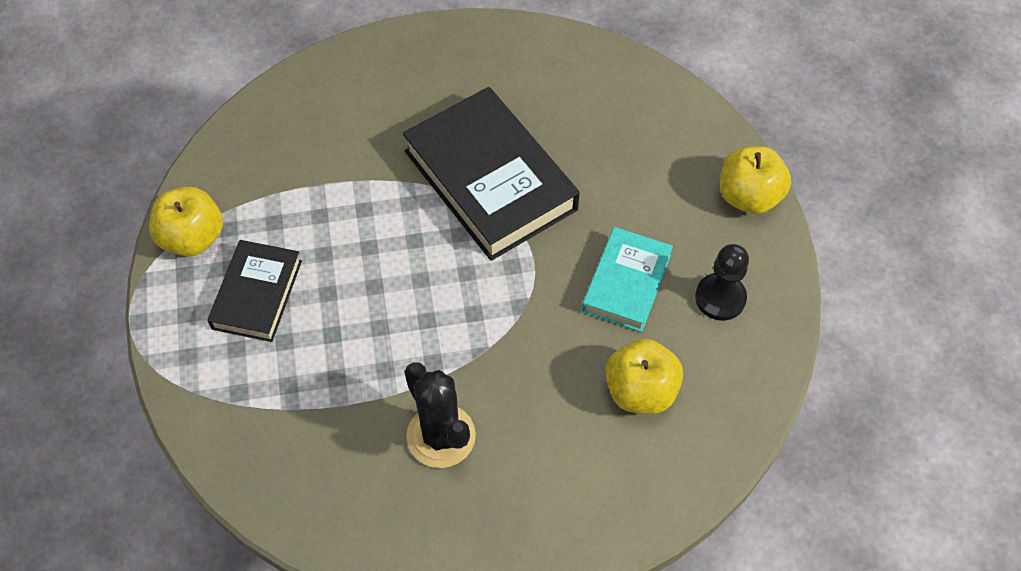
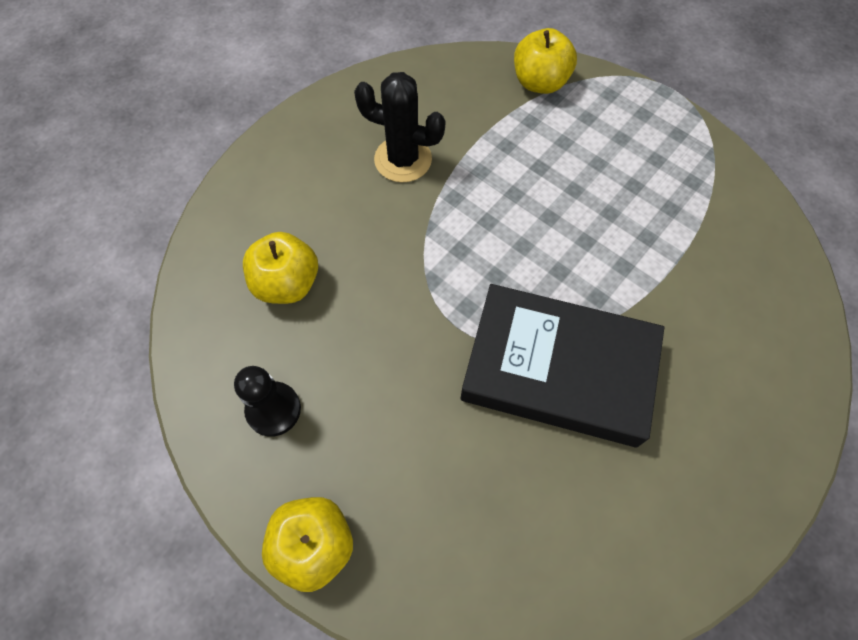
camera: 140 degrees right, 5 degrees up
yellow apple [149,187,223,256] -> yellow apple moved to [514,28,577,94]
black book [207,240,302,342] -> none
turquoise book [582,227,673,332] -> none

